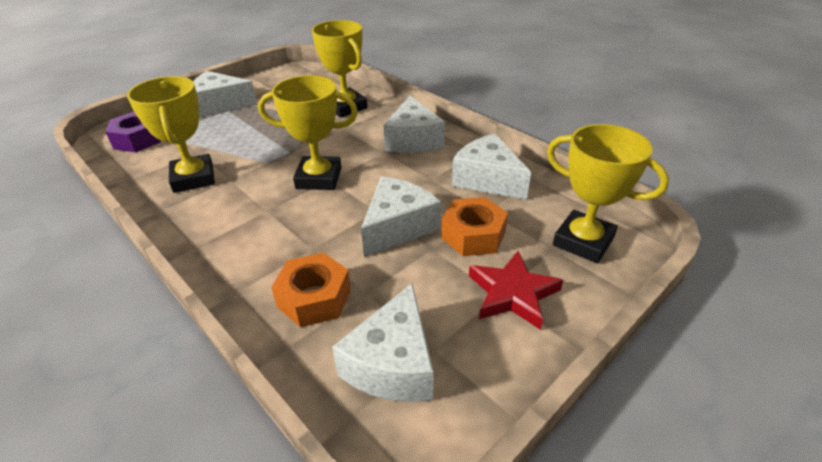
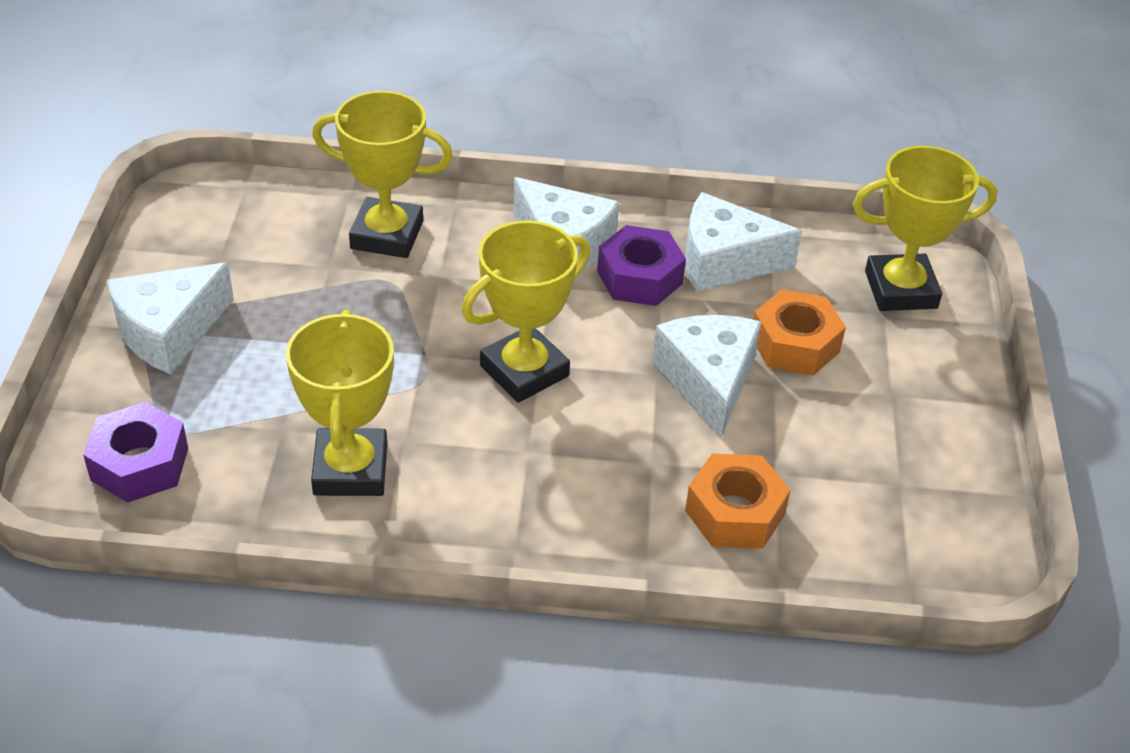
camera: 45 degrees left, 5 degrees up
yellow trophy [127,76,215,193] -> yellow trophy turned 60 degrees clockwise [286,310,394,496]
white cheese [332,283,434,402] -> none
red star [469,251,563,330] -> none
none -> purple nut [597,225,686,306]

